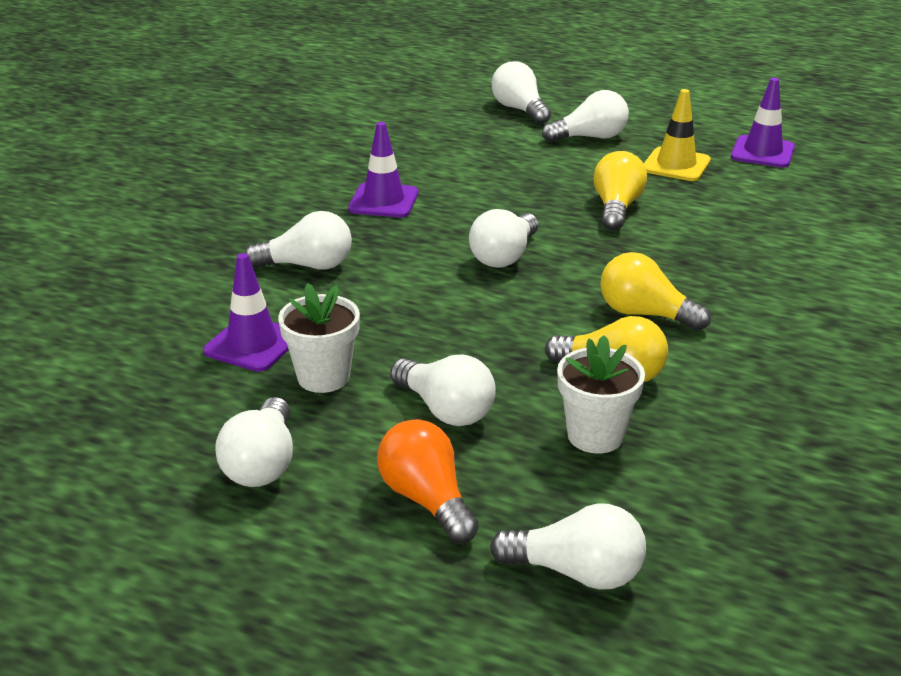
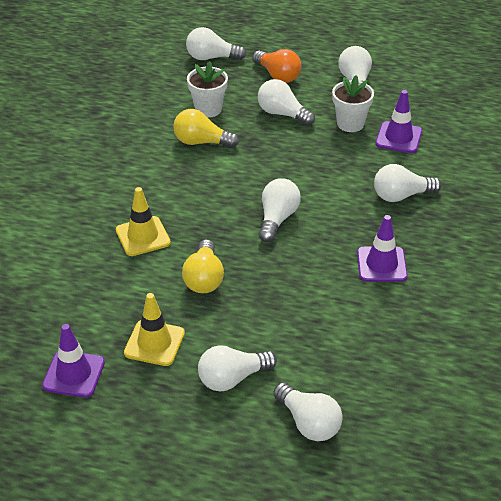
camera: 170 degrees right, 10 degrees up
yellow light bulb [600,252,711,331] -> none
none -> yellow traffic cone [116,187,171,256]

